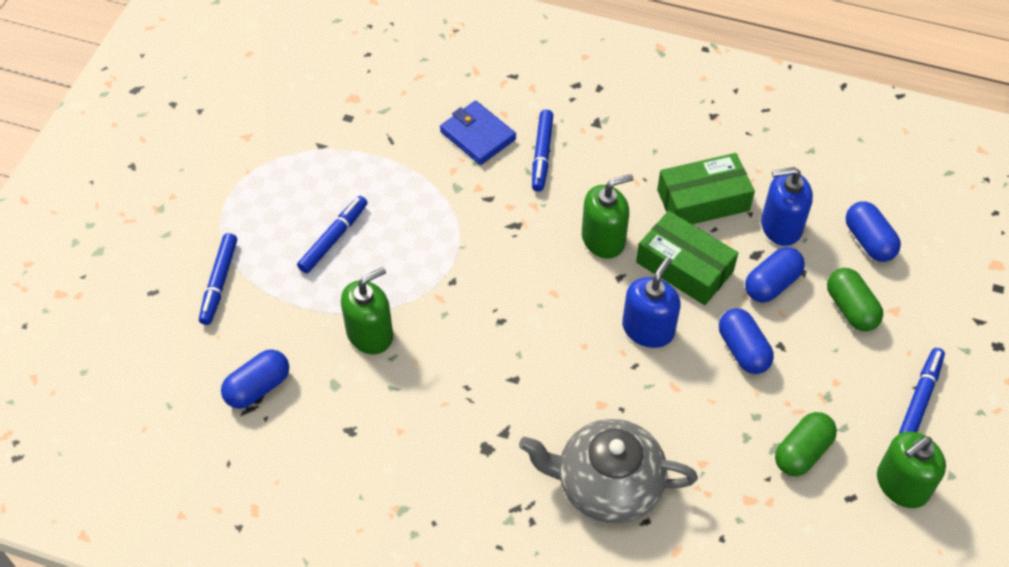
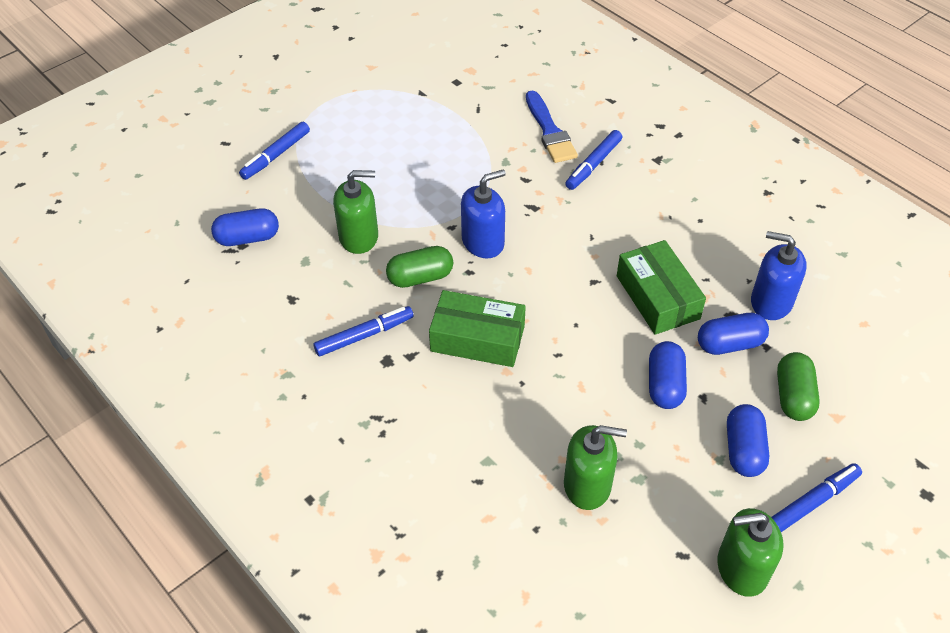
camera: 30 degrees right, 5 degrees down
blue marker [297,196,368,273] -> blue marker moved to [313,306,414,356]
blue wallet [440,101,516,165] -> blue brush [526,91,578,163]
grey teapot [519,419,698,523] -> none
green soap dispenser [582,174,633,259] -> green soap dispenser moved to [564,425,627,510]
blue soap dispenser [622,257,681,348] -> blue soap dispenser moved to [461,170,506,258]
green box [657,153,755,224] -> green box moved to [429,290,526,367]
green capsule [775,412,837,476] -> green capsule moved to [386,246,453,288]
blue capsule [846,201,901,262] -> blue capsule moved to [727,404,769,477]

